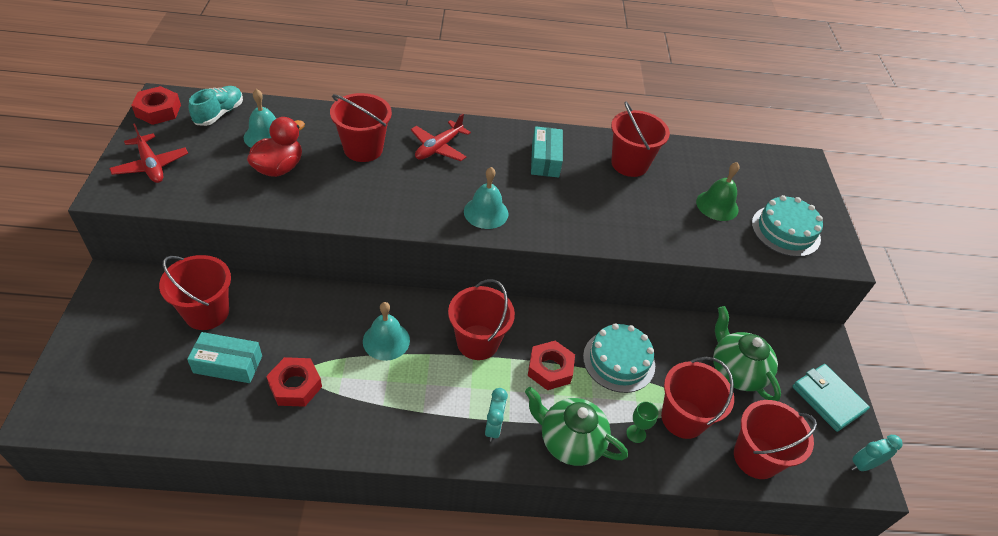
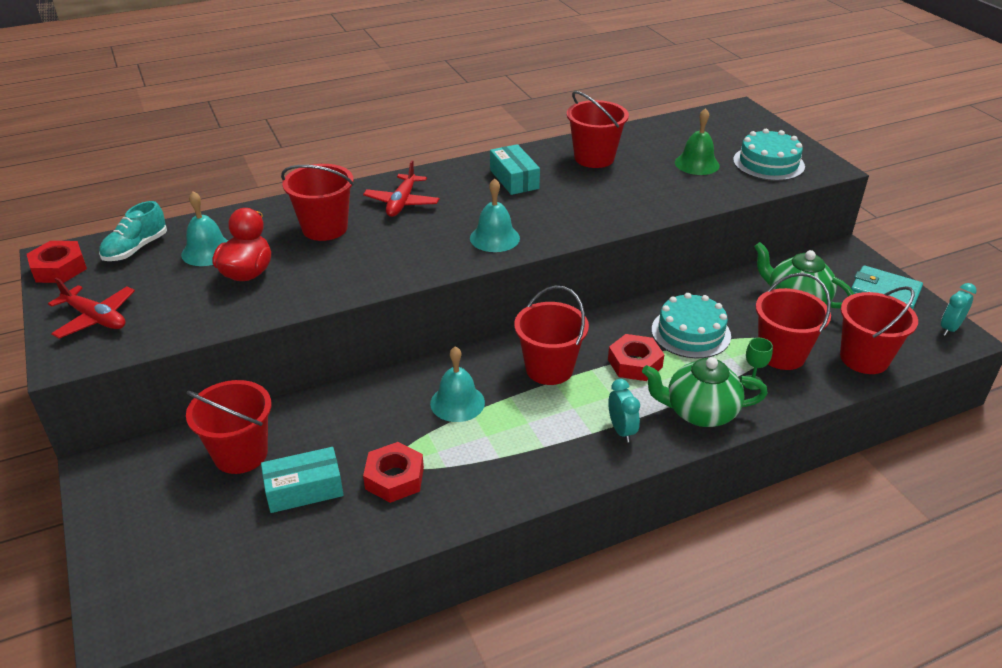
camera: 20 degrees left, 10 degrees down
turquoise shoe [189,86,243,126] -> turquoise shoe turned 150 degrees counterclockwise [99,201,167,261]

